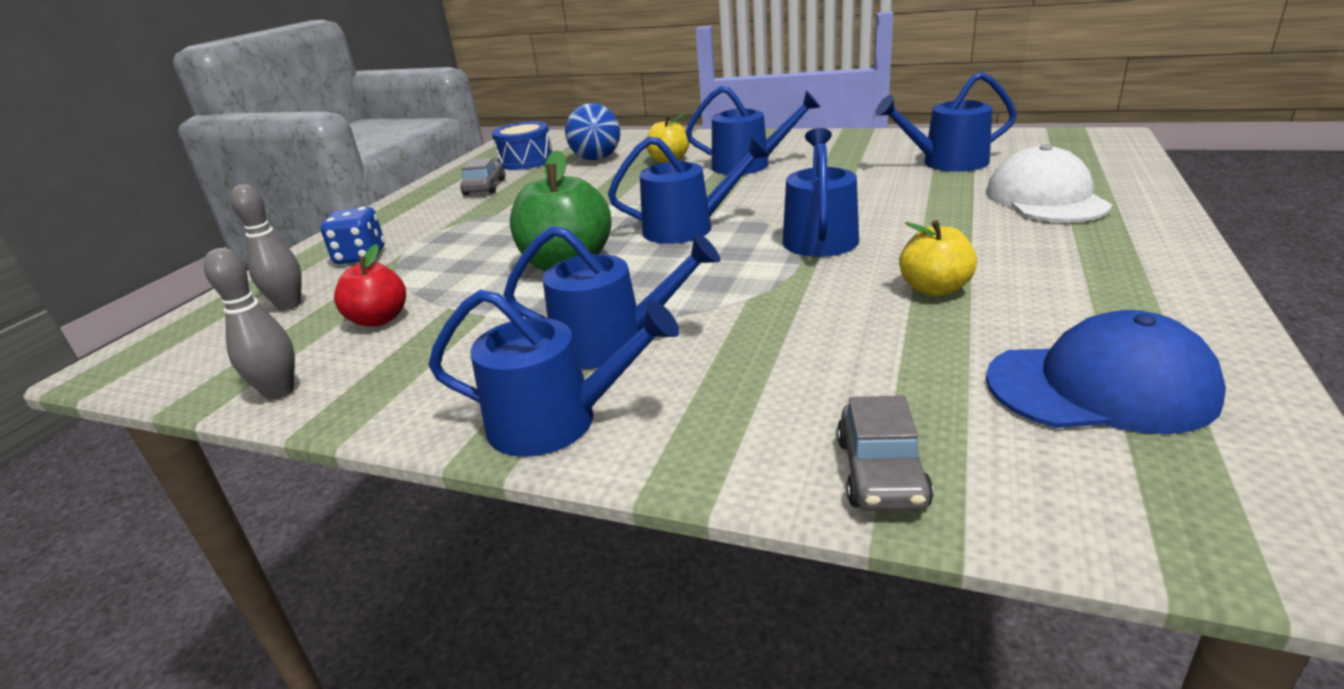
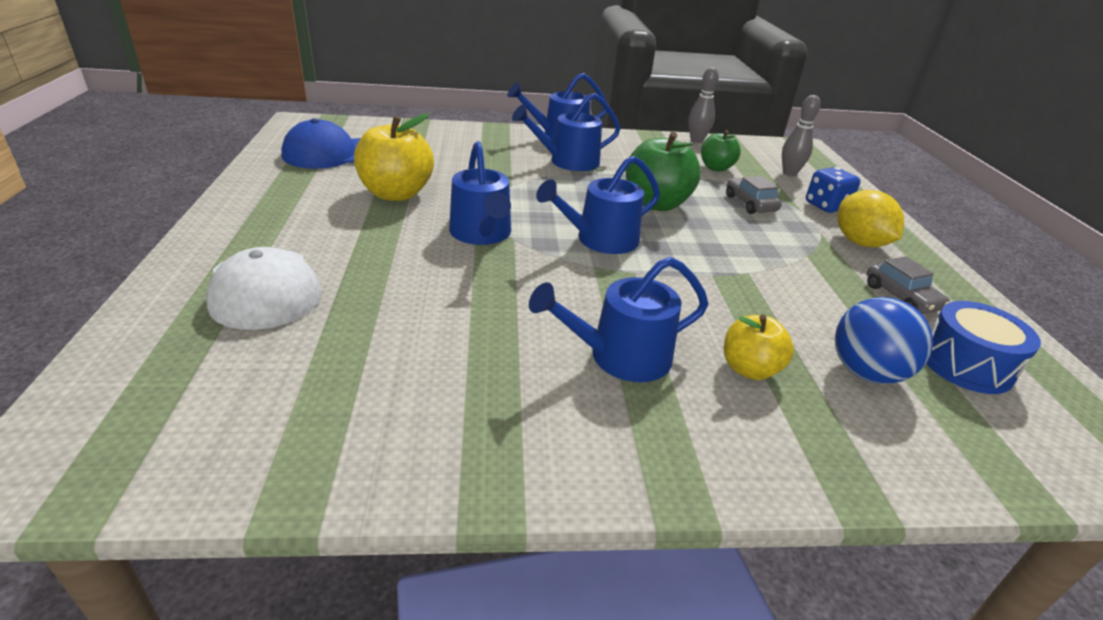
camera: 150 degrees right, 5 degrees up
red apple [334,244,406,327] -> green apple [701,130,741,172]
grey car [837,395,933,511] -> grey car moved to [726,176,782,214]
blue watering can [875,72,1017,172] -> none
yellow apple [899,220,977,296] -> yellow apple [354,113,434,201], size x1.65
none -> yellow lemon [837,190,904,247]

